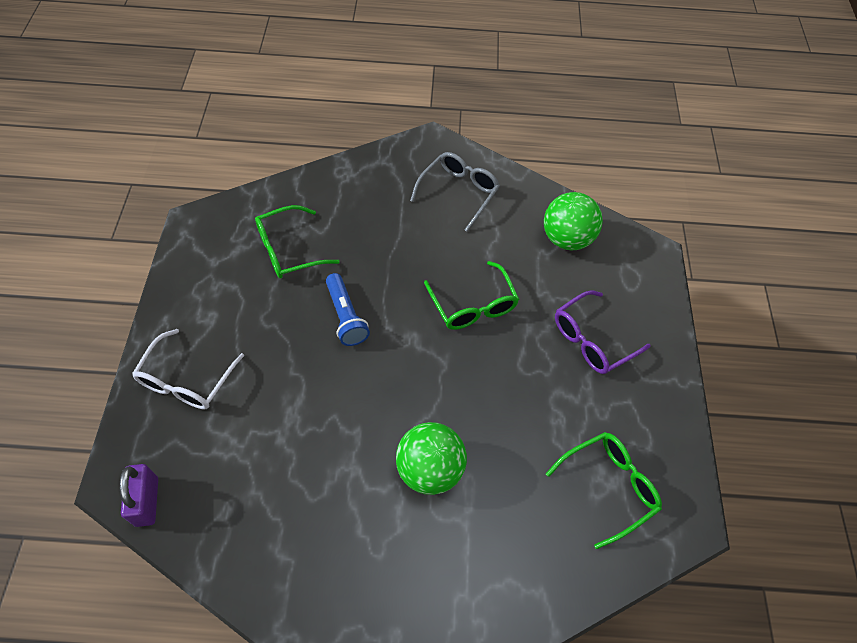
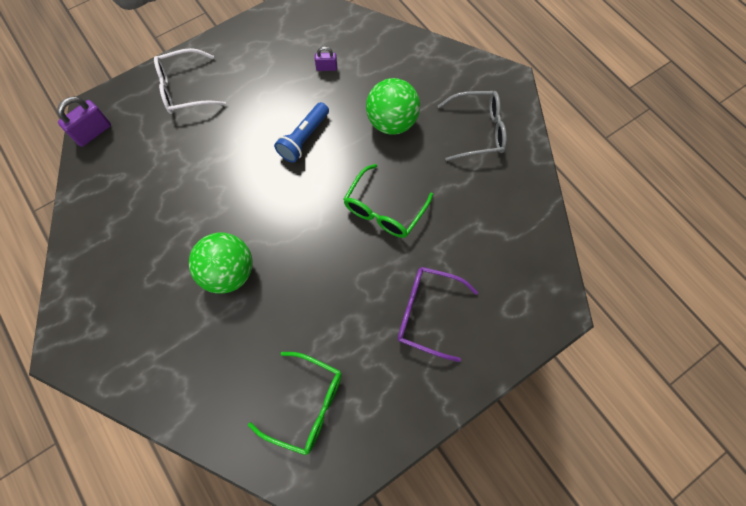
camera: 55 degrees right, 10 degrees up
green glasses [255,205,340,278] -> purple padlock [315,46,337,71]
green ball [544,192,603,250] -> green ball moved to [366,78,420,135]

